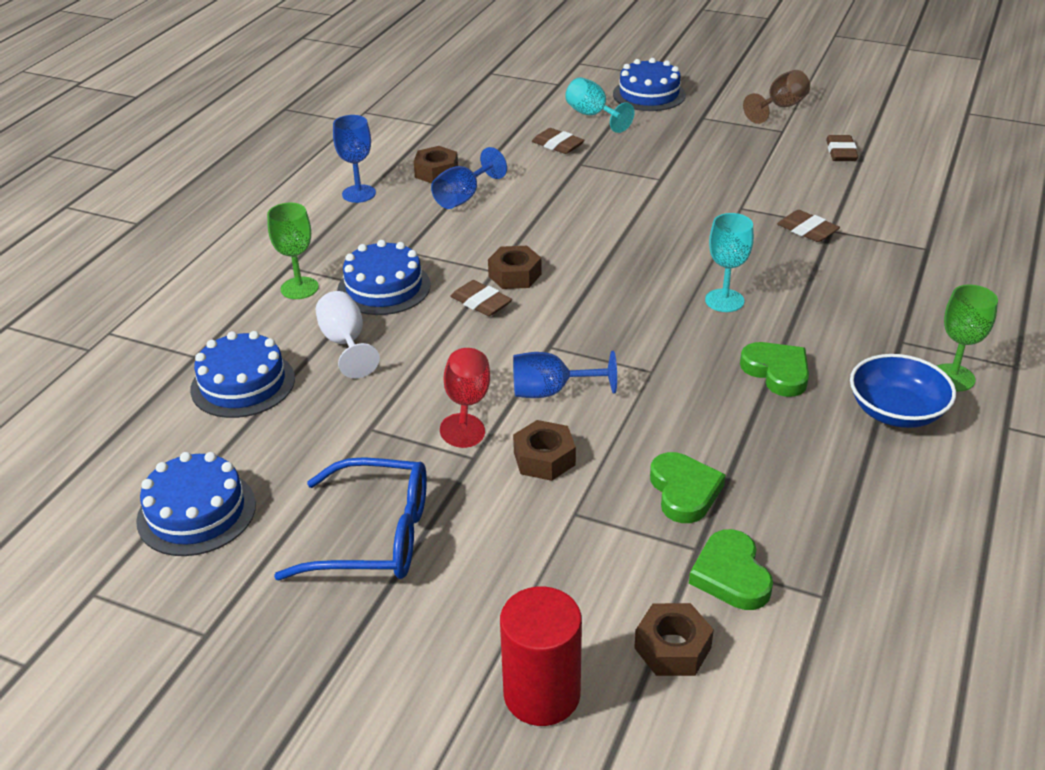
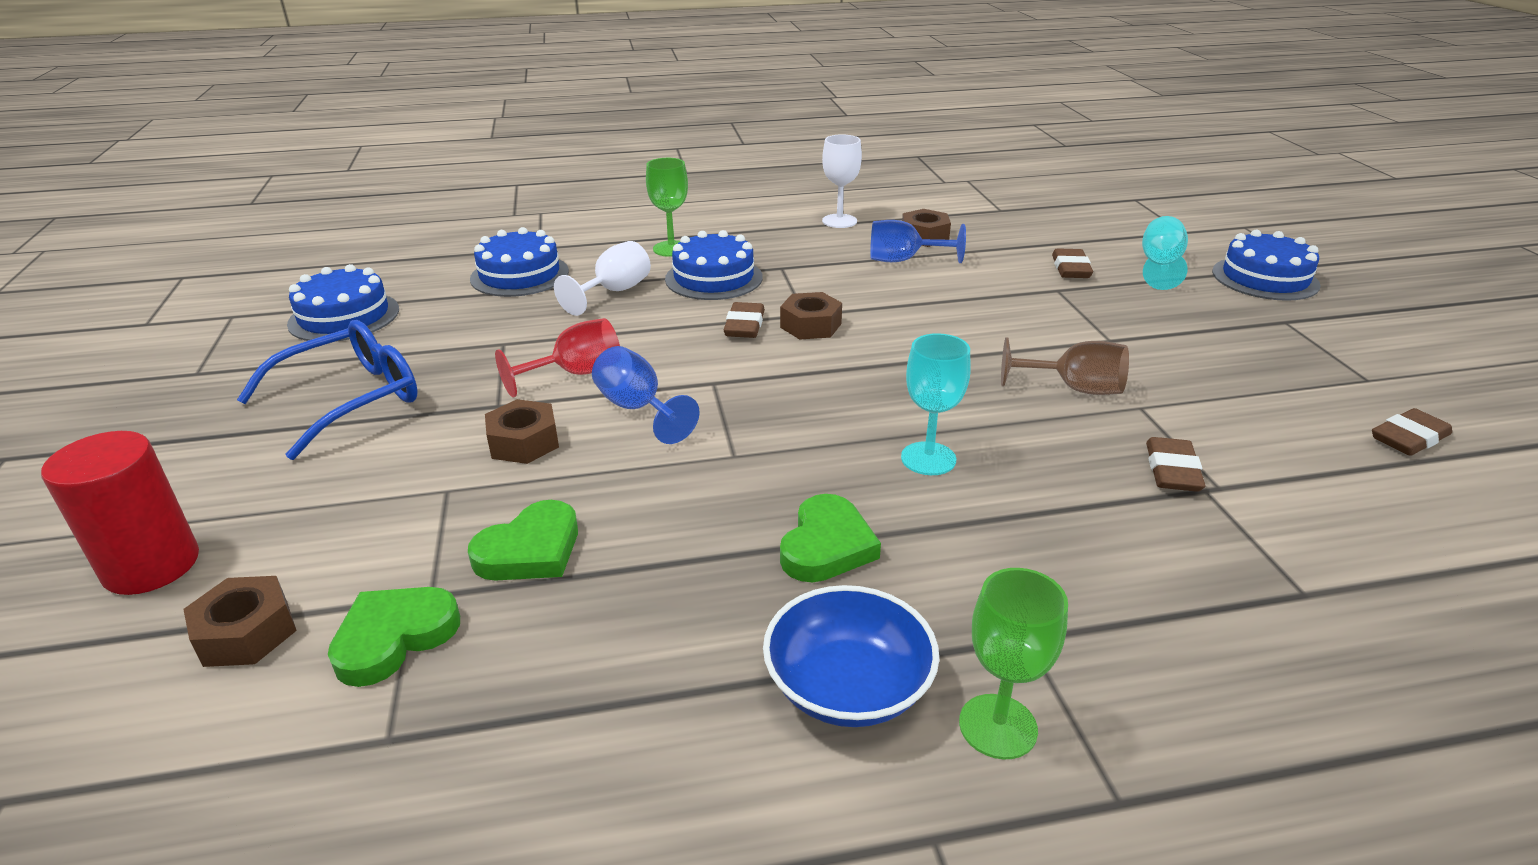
camera: 55 degrees right, 5 degrees down
blue glasses [274,457,427,580] -> blue glasses turned 105 degrees counterclockwise [237,320,418,460]
blue goblet [333,115,376,203] -> white goblet [822,134,862,228]
brown goblet [743,70,810,124] -> brown goblet moved to [1001,337,1129,395]

